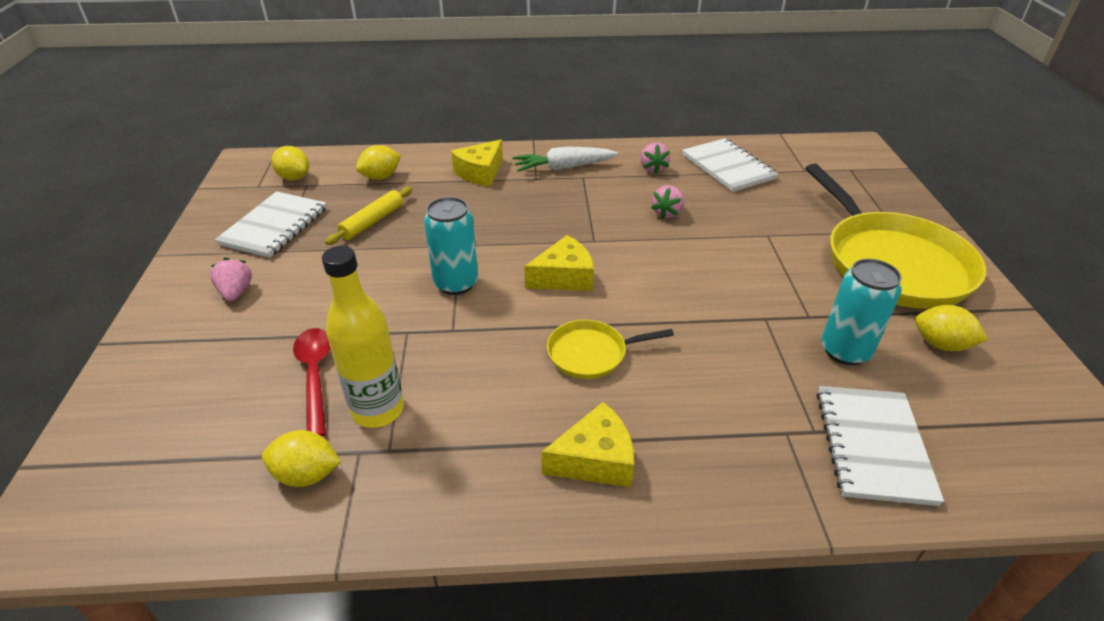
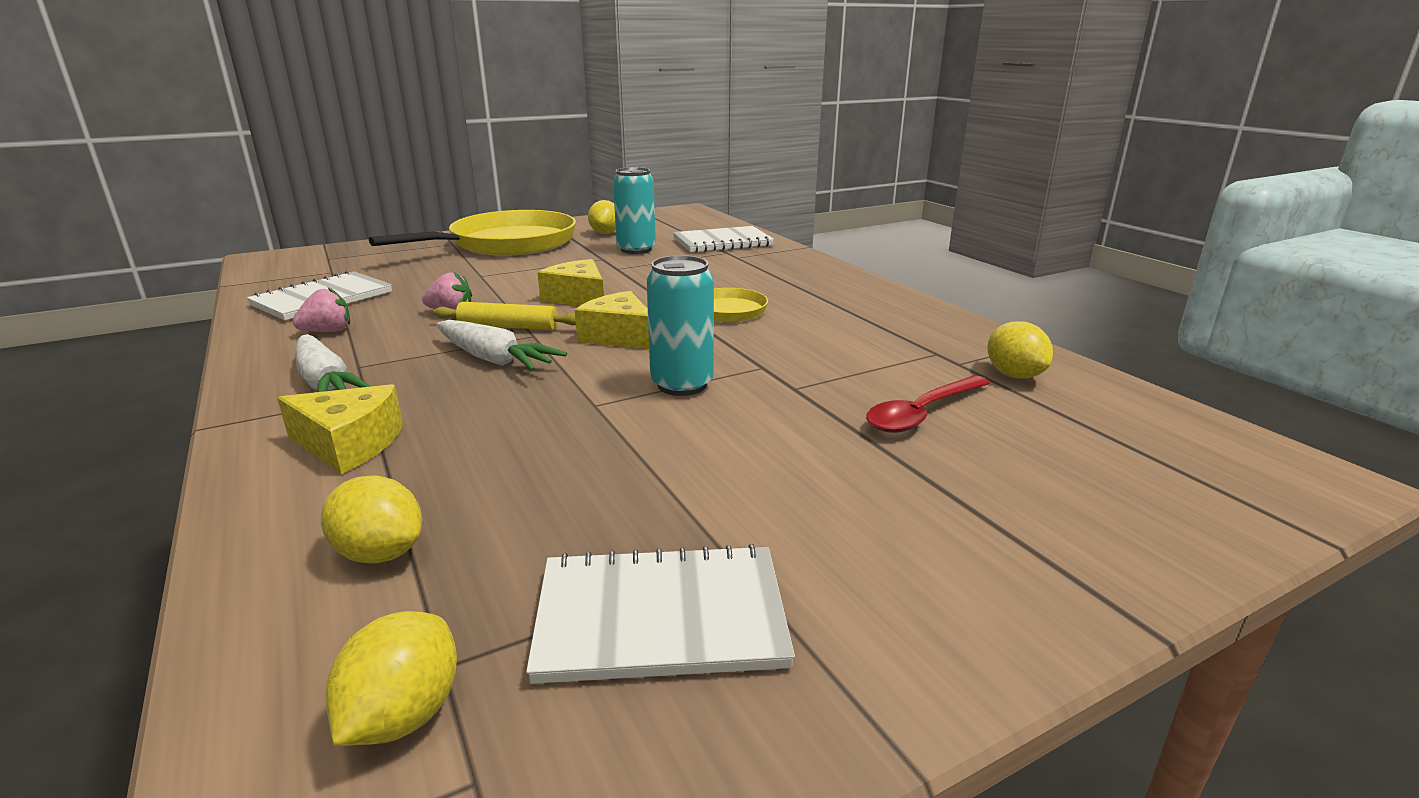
camera: 115 degrees left, 15 degrees down
pink strawberry [210,258,252,301] -> none
yellow bottle [322,246,404,428] -> none
yellow rolling pin [325,187,412,245] -> yellow rolling pin moved to [433,302,576,330]
yellow cheese [541,402,634,487] -> yellow cheese moved to [537,259,604,306]
none -> white carrot [436,320,567,371]

